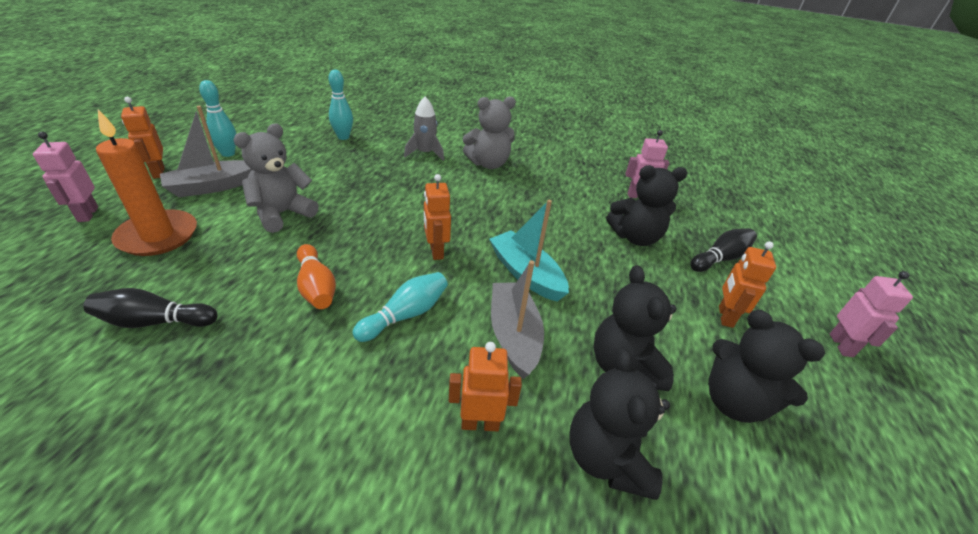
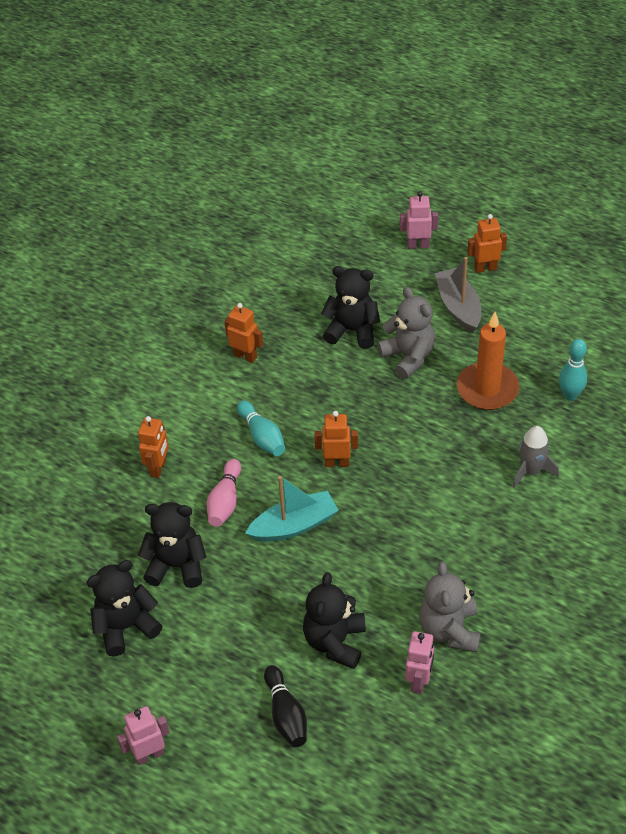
camera: 110 degrees right, 10 degrees up
black bowling pin [83,288,217,328] -> none
orange candle [96,109,197,256] -> orange candle moved to [457,312,519,410]
turquoise bowling pin [199,80,236,157] -> none
orange bowling pin [297,244,336,309] -> none
grey teddy bear [463,96,516,169] -> grey teddy bear moved to [419,562,481,652]
grey boat [491,260,544,379] -> pink bowling pin [207,459,241,527]
black teddy bear [569,348,670,500] -> black teddy bear moved to [321,266,380,349]
orange robot [719,241,776,328] -> orange robot moved to [224,303,263,363]
pink robot [830,271,913,357] -> pink robot turned 135 degrees clockwise [117,706,169,765]

